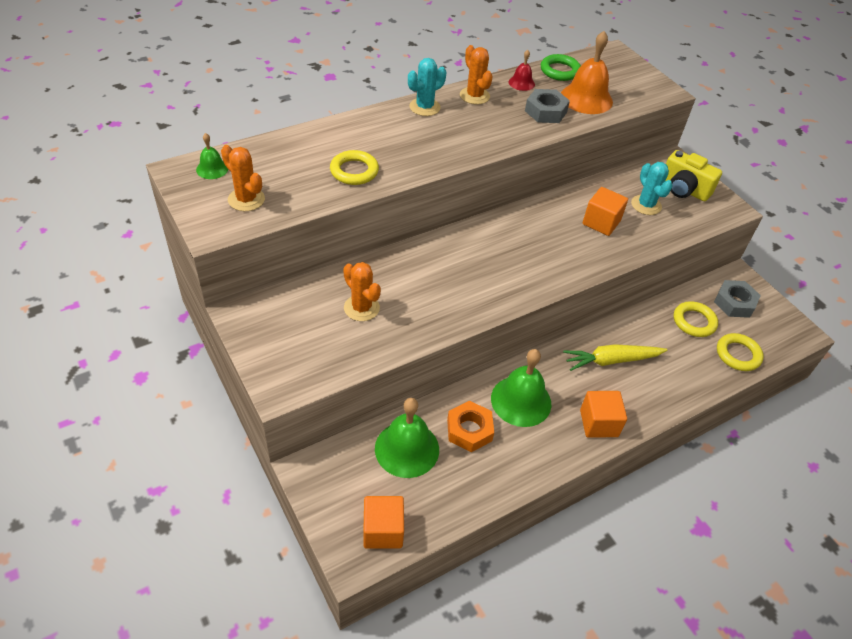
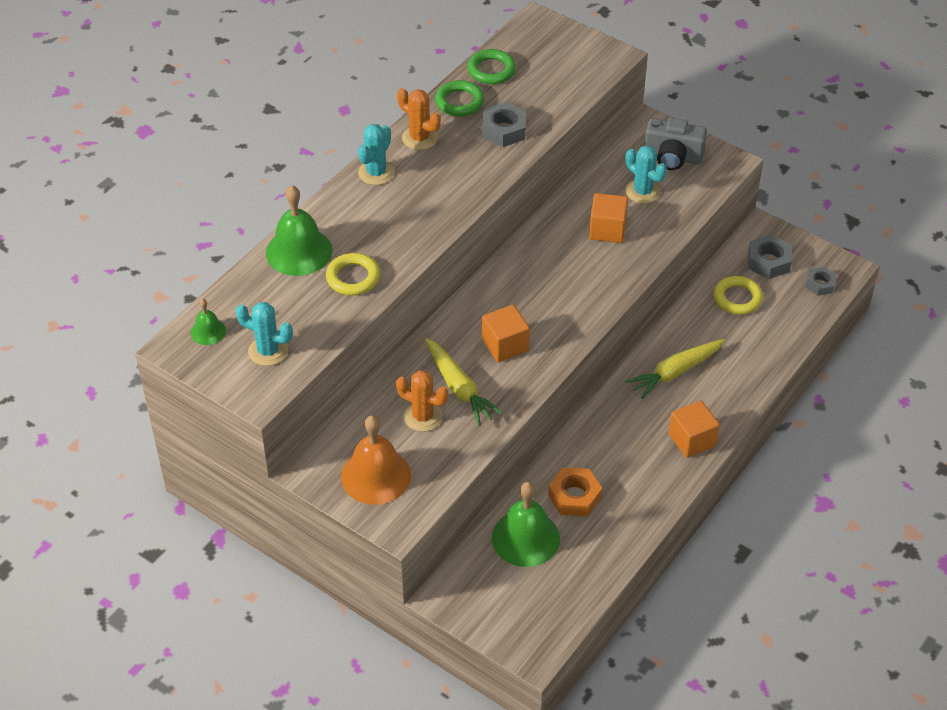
camera: 20 degrees left, 0 degrees up
orange cactus [221,145,265,211] -> turquoise cactus [236,302,293,366]
orange cube [363,496,404,549] -> orange cube moved to [482,305,530,362]
green bell [491,349,551,427] -> green bell moved to [266,185,332,276]
red bell [509,50,535,91] -> green ring [435,80,484,117]
orange bell [561,31,613,114] -> orange bell moved to [341,415,411,505]
yellow camera [666,150,722,201] -> grey camera [644,118,707,170]
yellow ring [717,333,764,371] -> none
none -> yellow carrot [425,338,503,426]
none -> grey nut [805,267,837,296]

